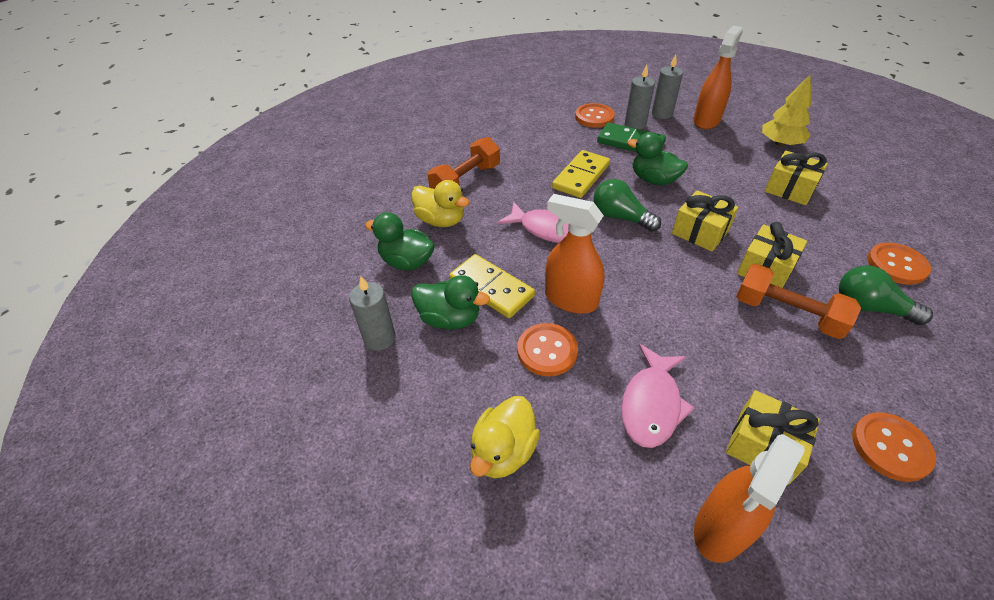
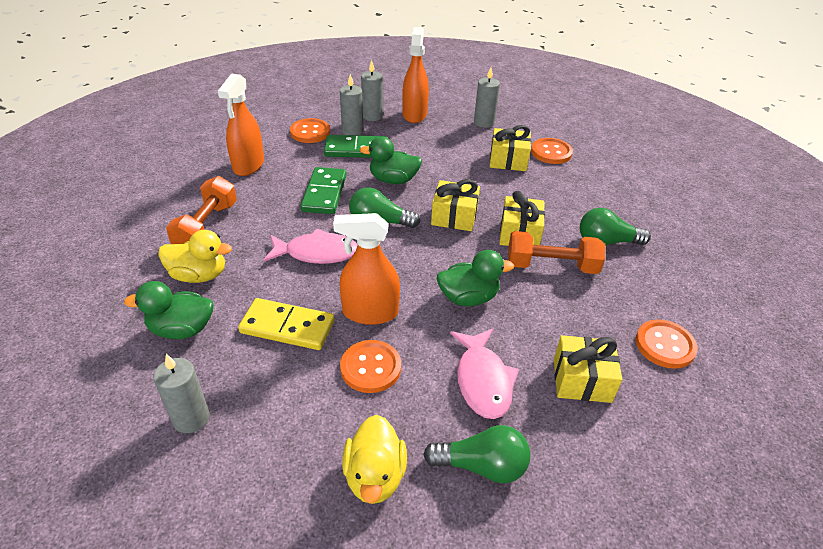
camera: 30 degrees left, 5 degrees down
green duck [411,275,490,330] -> green duck moved to [437,250,514,306]
yellow domino [552,150,610,198] -> green domino [301,167,347,214]
orange spray bottle [694,434,805,563] -> orange spray bottle moved to [217,74,264,176]
yellow tree [762,75,812,147] -> grey candle [474,67,500,128]
orange button [867,243,931,285] -> orange button moved to [531,138,573,164]
none -> green light bulb [423,425,531,483]

